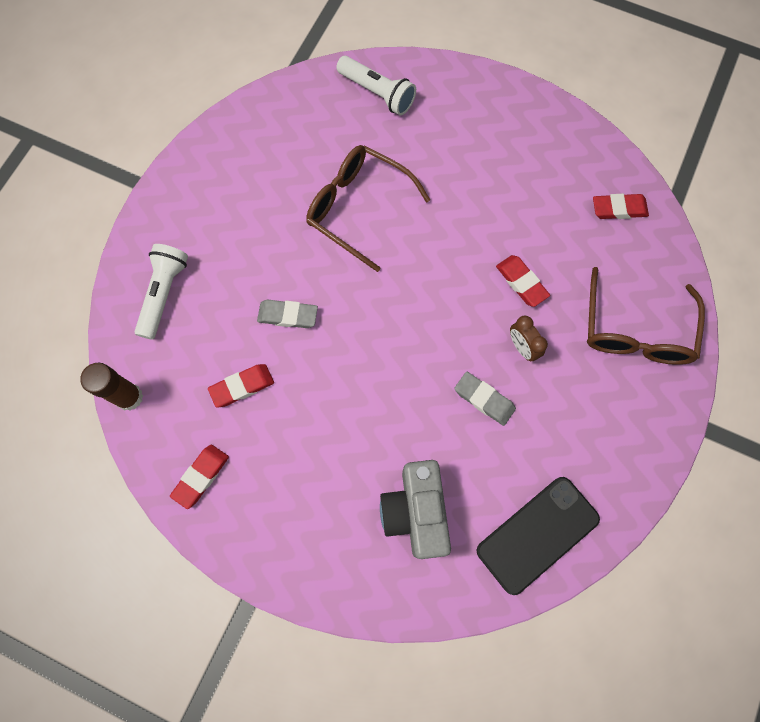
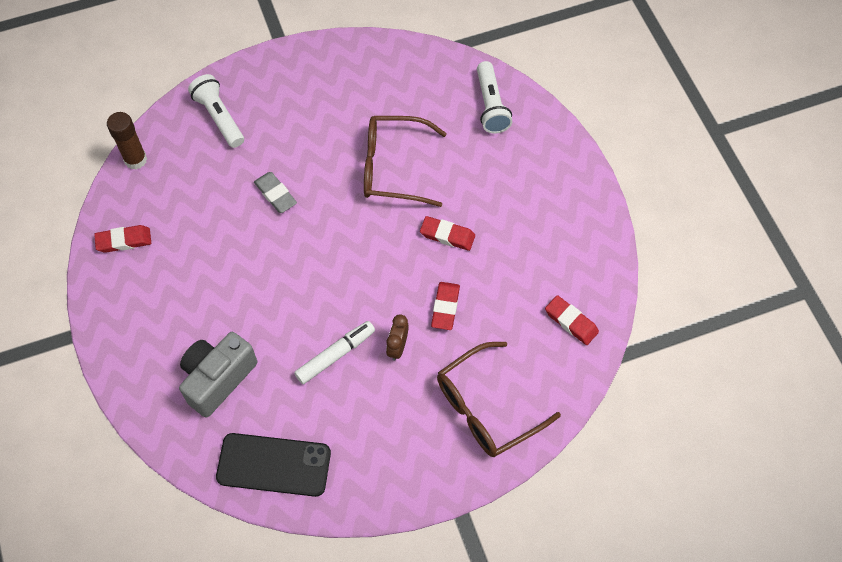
camera: 45 degrees right, 10 degrees down
white flashlight [135,244,188,340] -> white flashlight turned 90 degrees counterclockwise [188,74,244,148]
red eraser [208,364,274,408] -> red eraser moved to [420,216,475,251]
brown glasses [306,145,430,272] -> brown glasses turned 75 degrees counterclockwise [364,116,447,207]
grey eraser [454,372,516,426] -> white marker [294,321,375,384]

